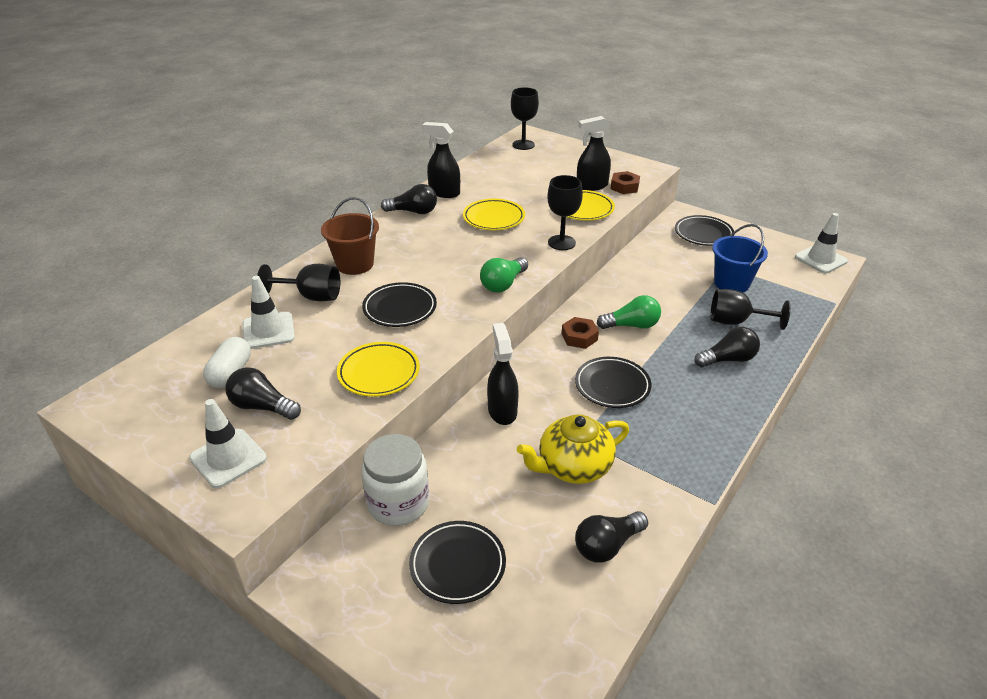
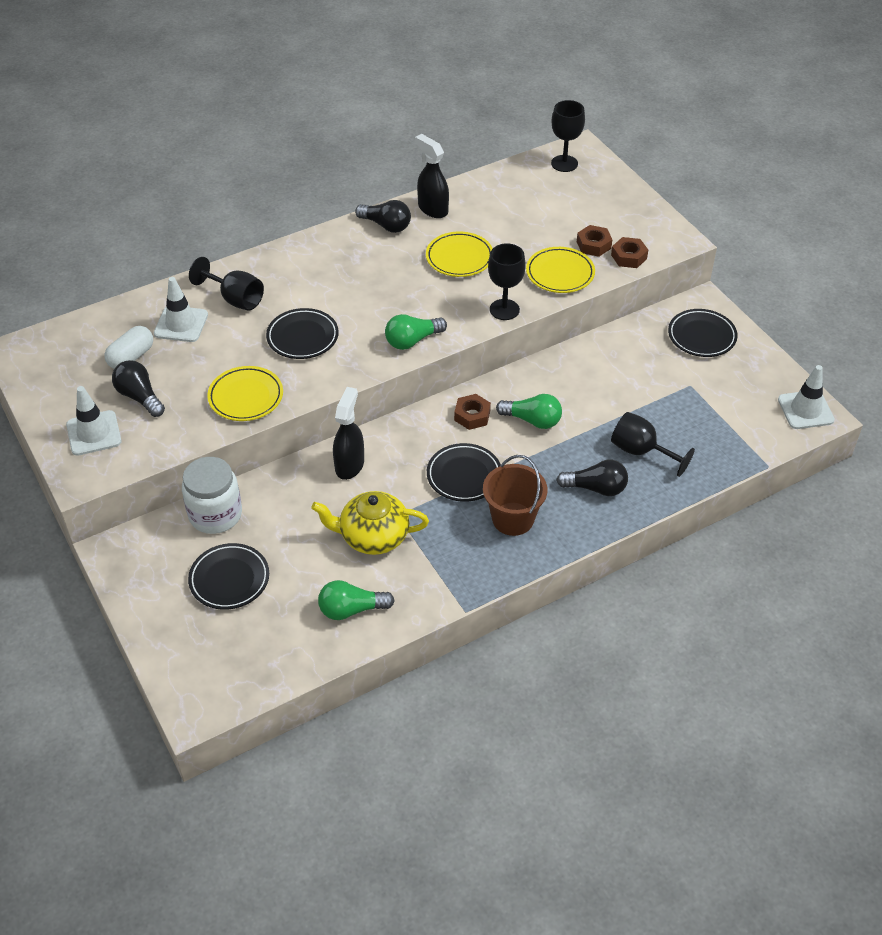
camera: 25 degrees right, 10 degrees up
brown bucket [321,197,379,275] -> brown bucket moved to [483,455,547,536]
black light bulb [575,511,648,563] -> green light bulb [318,580,395,620]
black spray bottle [577,116,611,191] -> brown nut [577,225,612,257]
blue bucket [712,224,768,293] -> none

